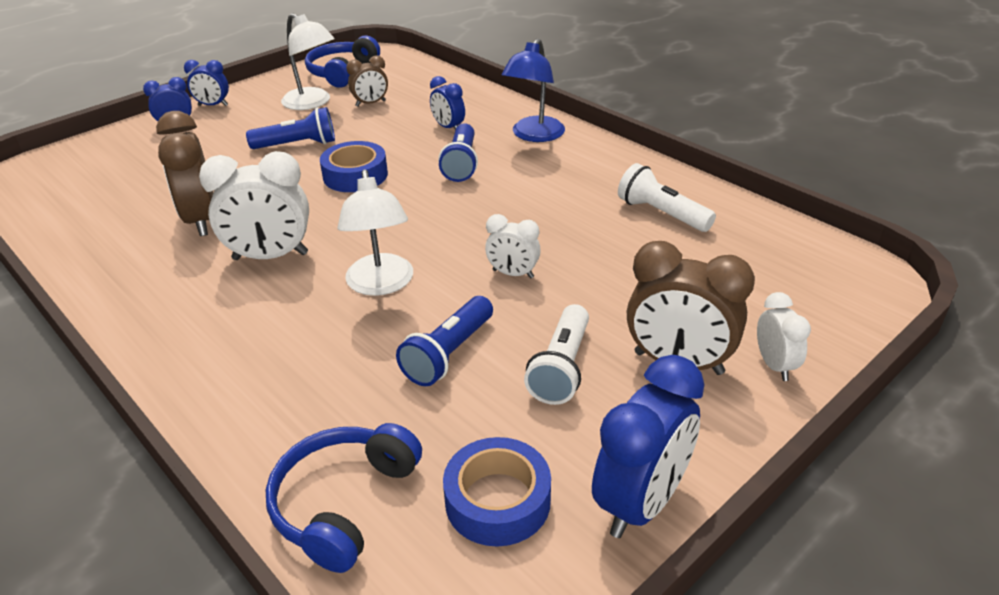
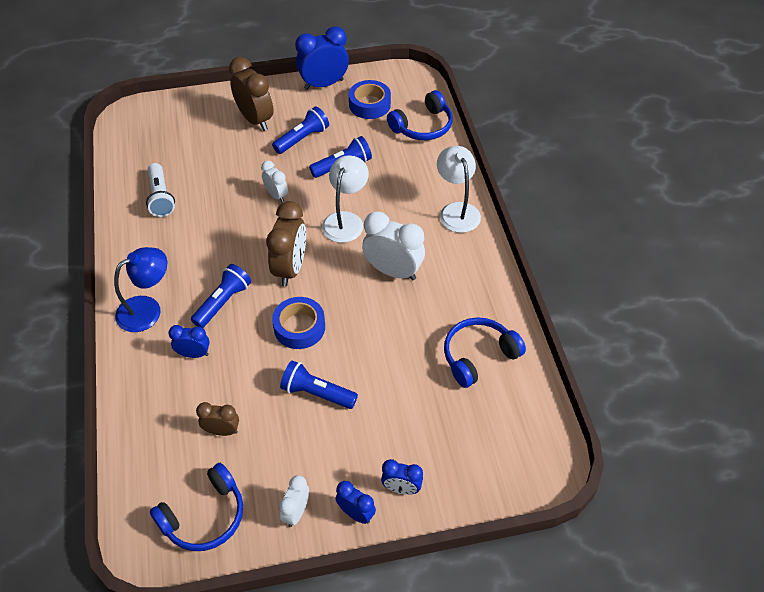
camera: 150 degrees left, 15 degrees up
brown clock [156,111,213,236] -> brown clock moved to [266,201,306,287]
white lamp [281,13,335,110] -> white lamp moved to [437,146,481,233]
blue clock [430,76,465,130] -> blue clock turned 75 degrees counterclockwise [168,325,210,358]
white flashlight [524,304,589,405] -> blue flashlight [272,106,329,154]
white clock [757,292,811,381] -> white clock moved to [279,475,309,527]
none -> blue headphones [444,317,526,388]

